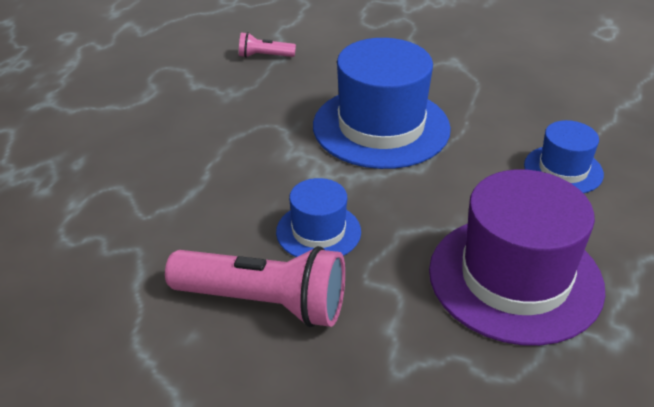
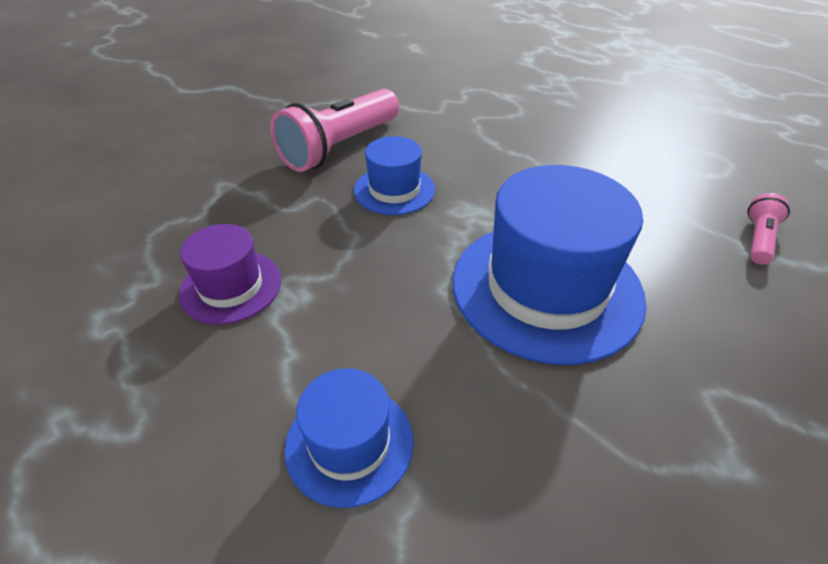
camera: 115 degrees right, 5 degrees up
purple hat [429,169,605,346] -> purple hat [179,224,281,325], size x0.53

